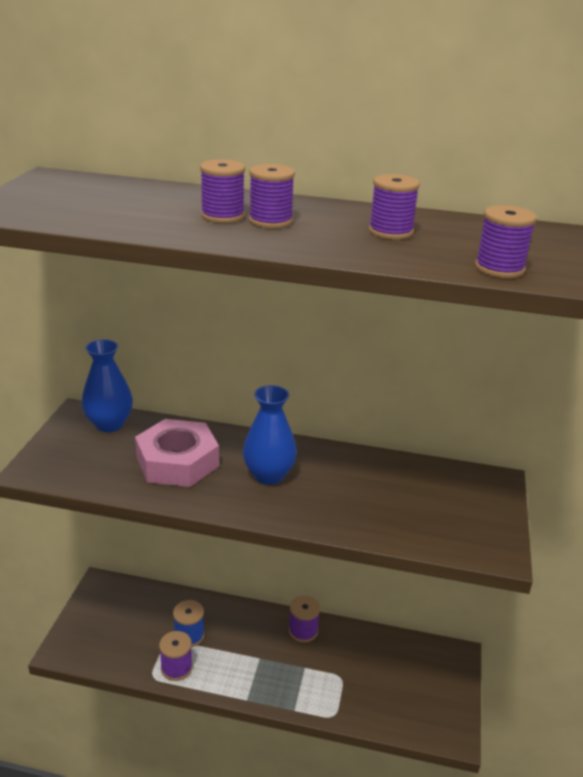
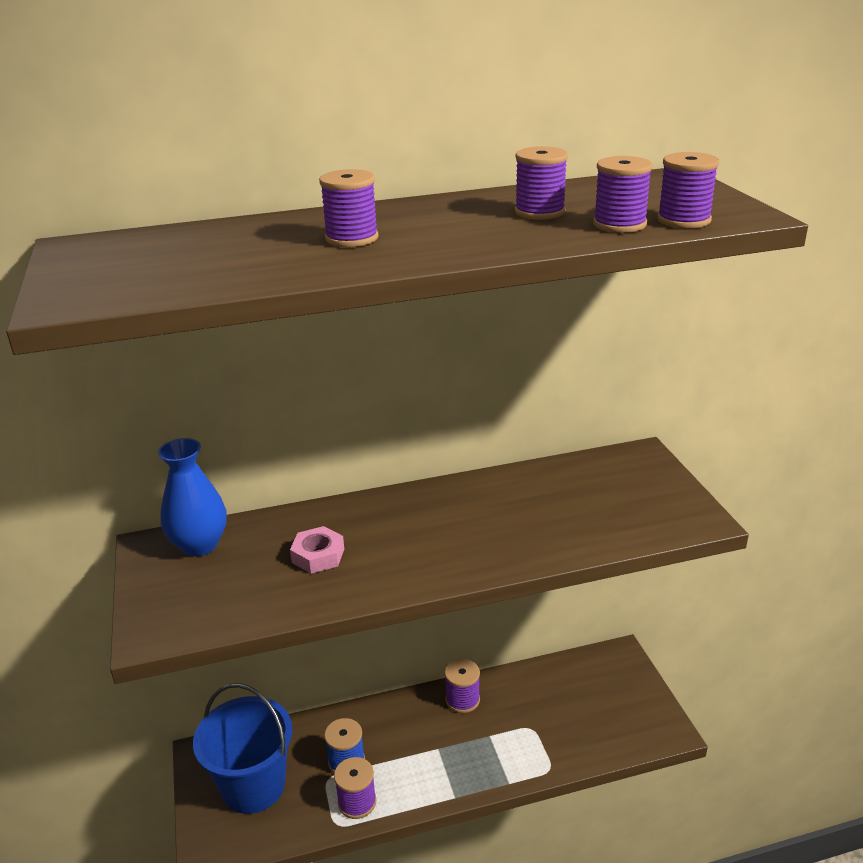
camera: 25 degrees left, 0 degrees up
pink nut [135,419,219,487] -> pink nut [290,526,344,574], size x0.52
blue vase [243,385,297,485] -> none
purple spool [249,164,295,228] -> purple spool moved to [593,156,653,233]
none -> blue bucket [193,683,292,814]

